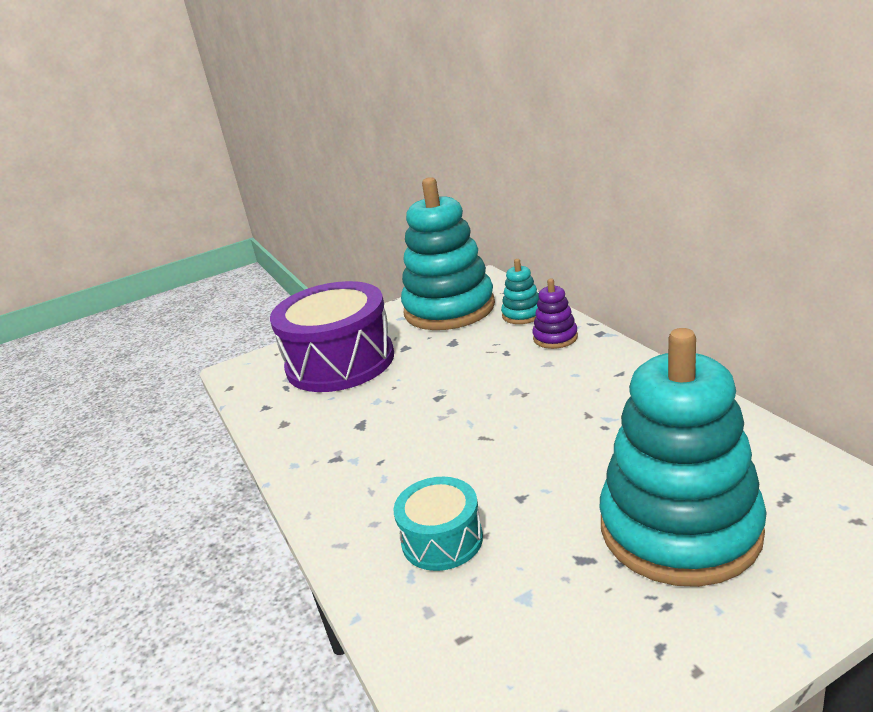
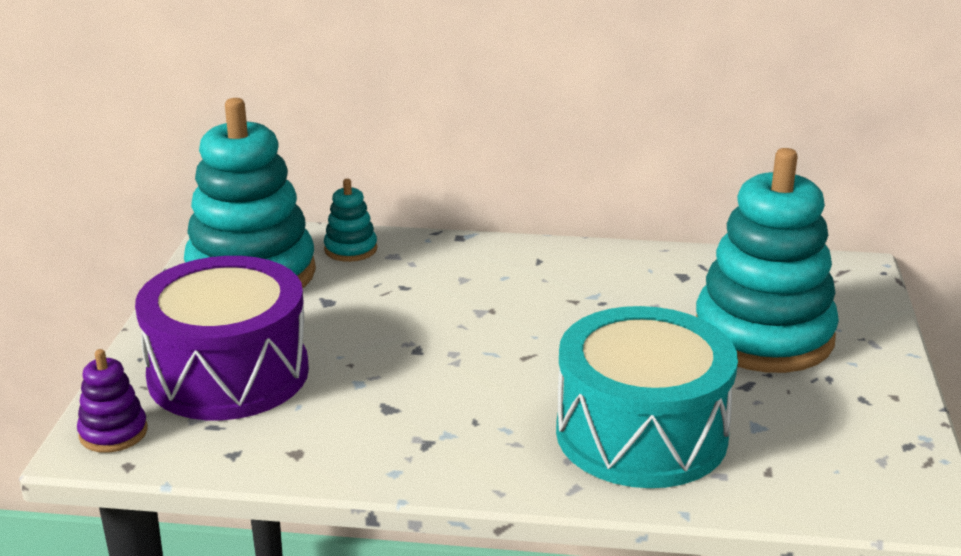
camera: 60 degrees left, 0 degrees up
turquoise drum [394,477,483,571] -> turquoise drum [556,306,738,488], size x1.97
purple stacking toy [532,278,578,349] -> purple stacking toy moved to [77,349,147,453]

